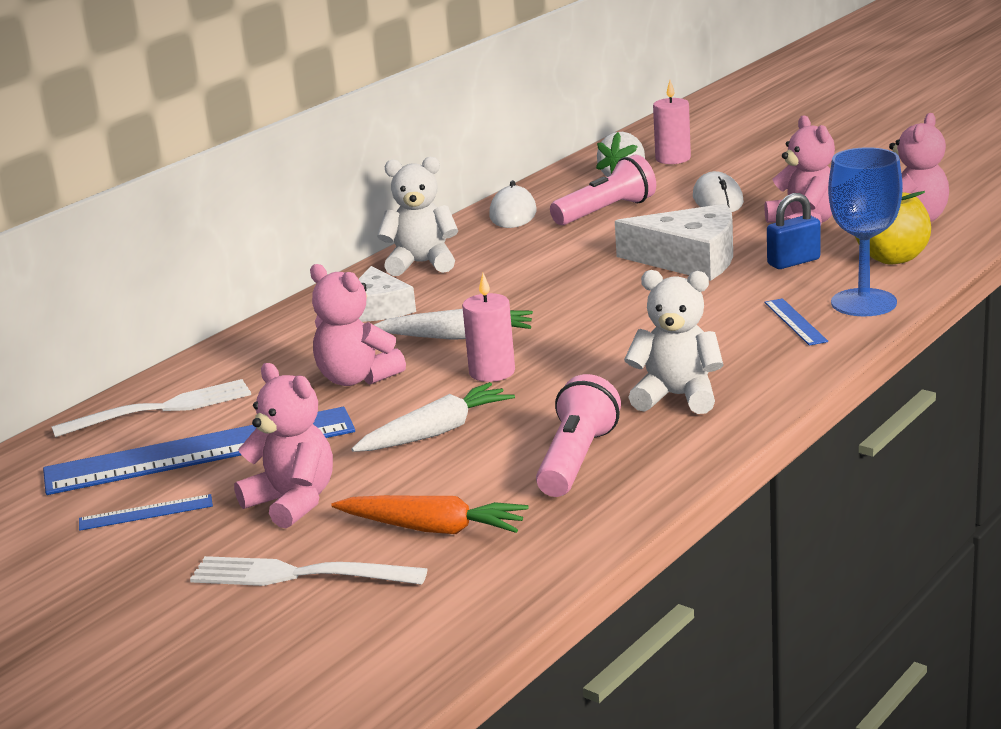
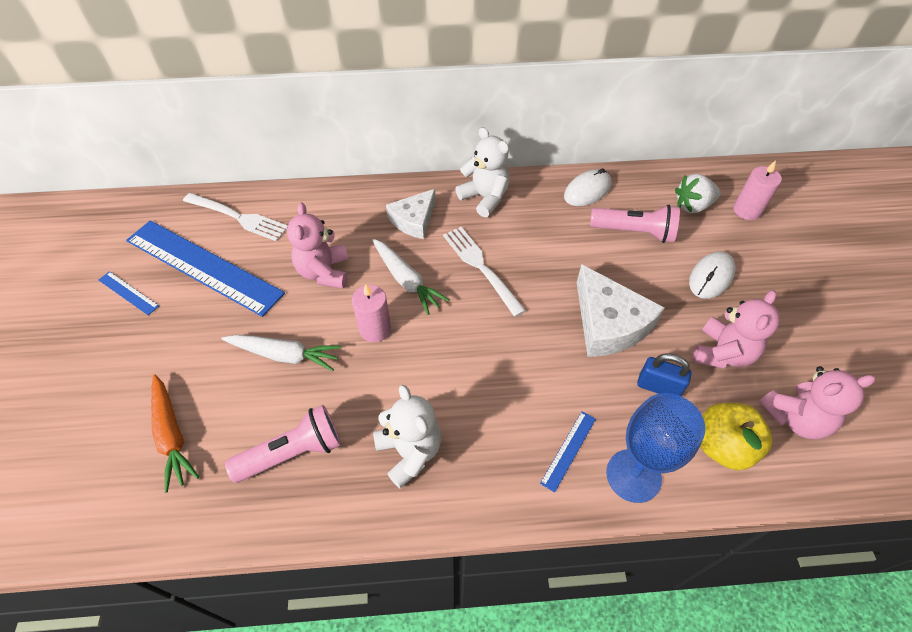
camera: 45 degrees right, 30 degrees up
white fork [190,556,428,586] -> white fork moved to [443,227,526,317]
pink teddy bear [234,363,333,529] -> none

